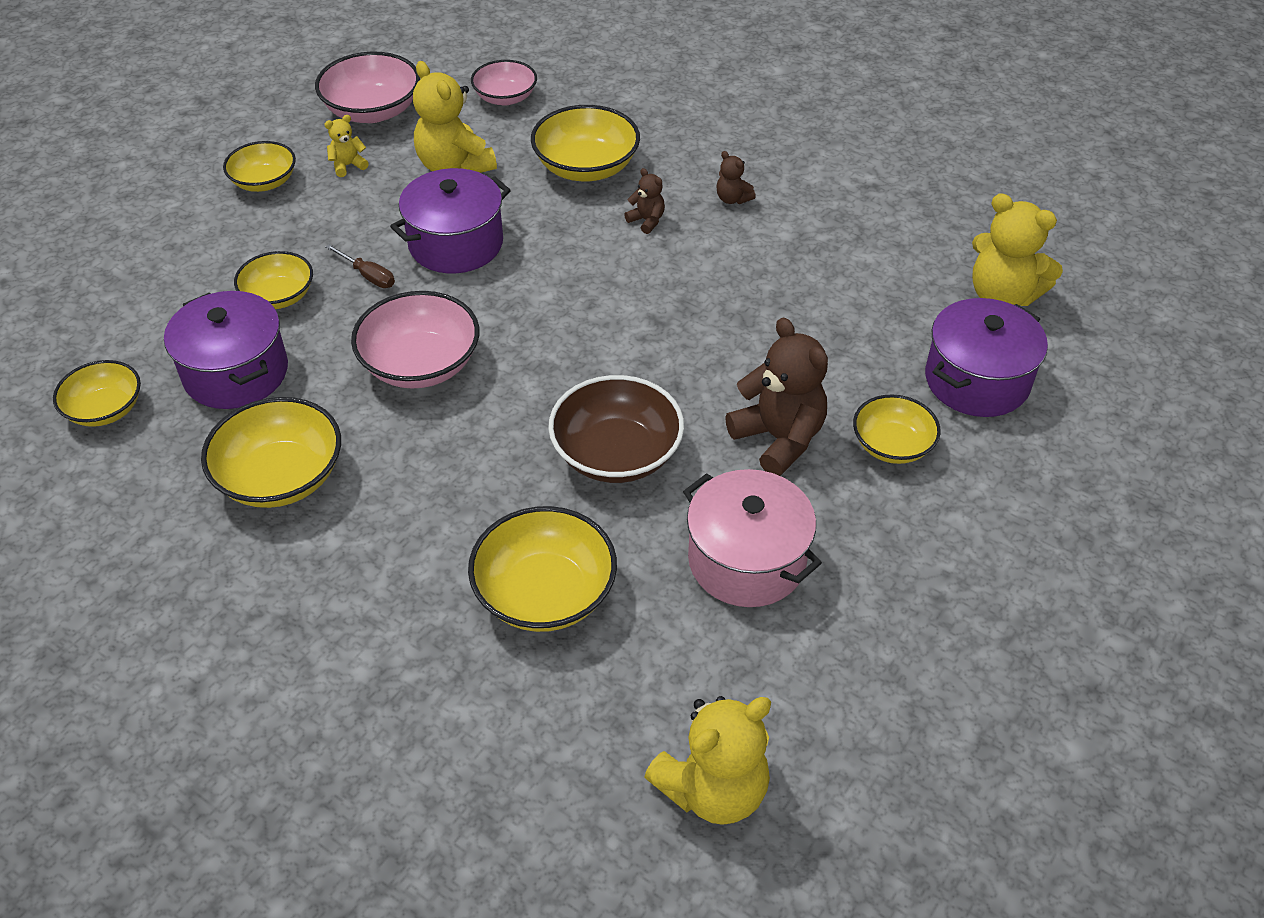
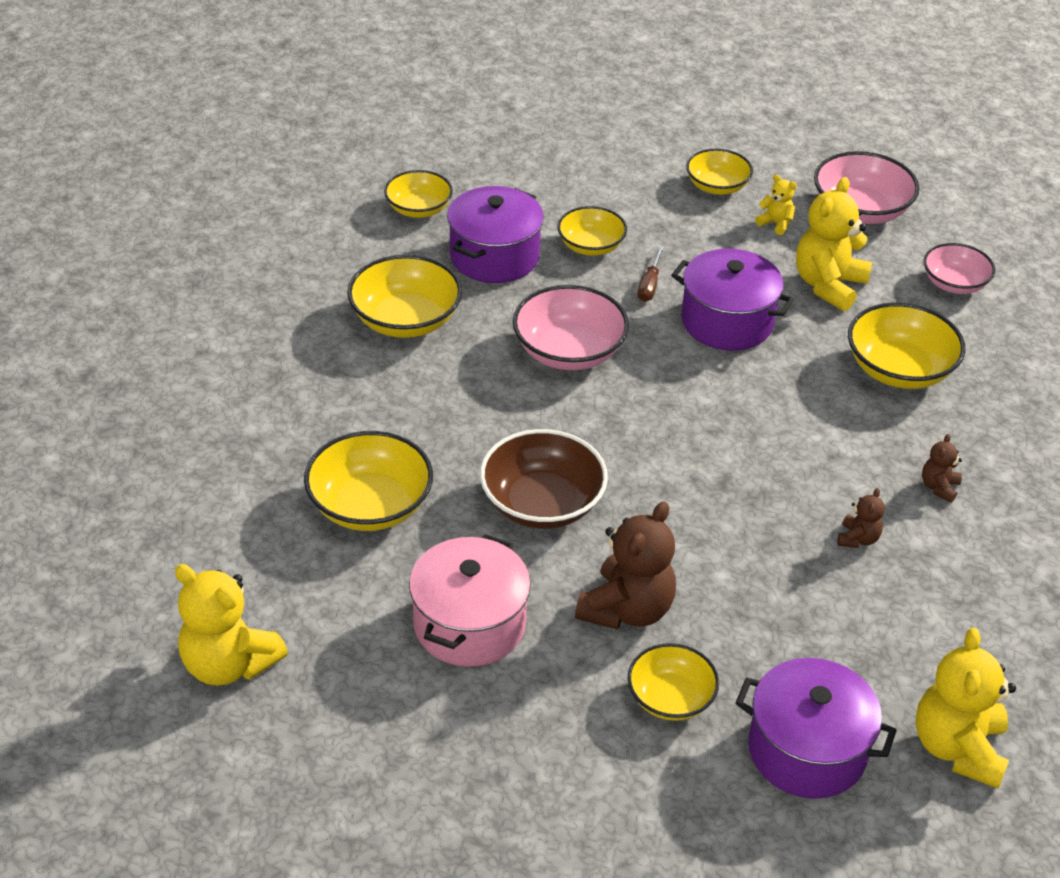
camera: 65 degrees right, 5 degrees down
brown teddy bear [624,168,665,234] -> brown teddy bear moved to [838,488,885,548]

